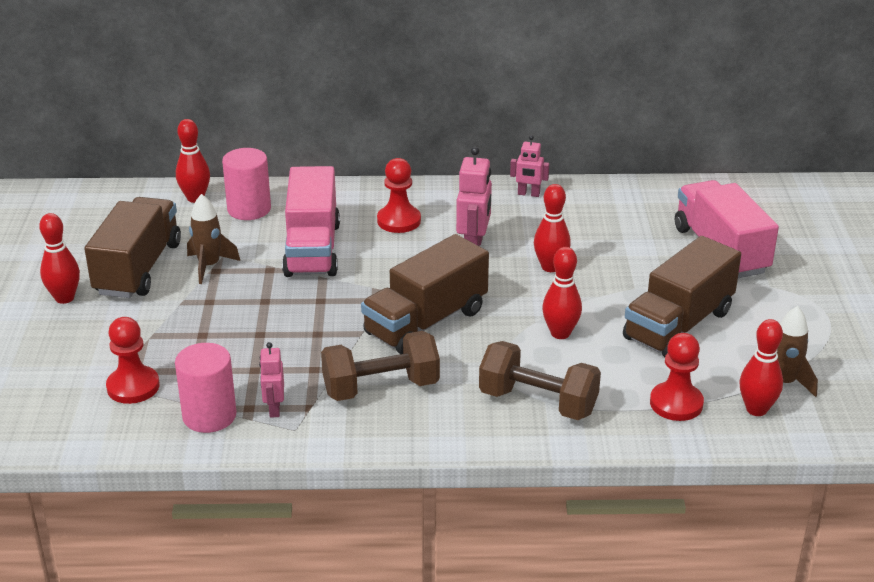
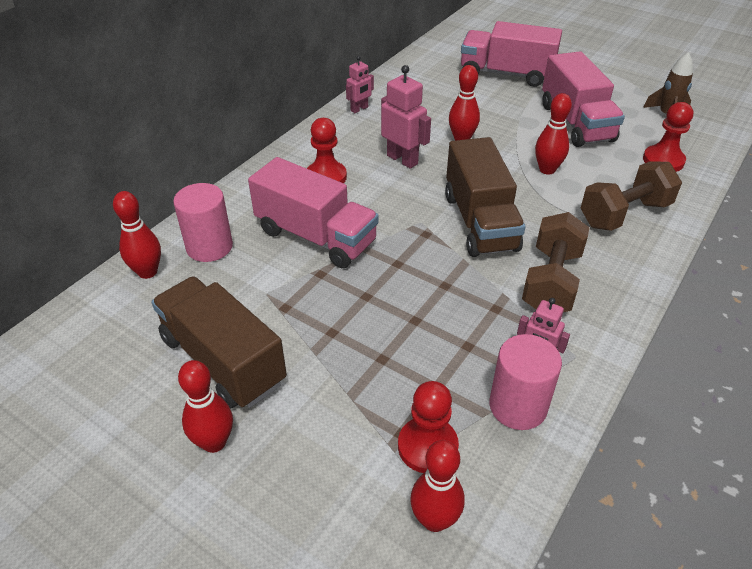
camera: 55 degrees left, 10 degrees up
brown rocket [187,194,240,284] -> none
brown truck [623,236,741,357] -> pink truck [542,51,625,147]
red bowling pin [740,319,783,416] -> red bowling pin moved to [410,440,465,532]

